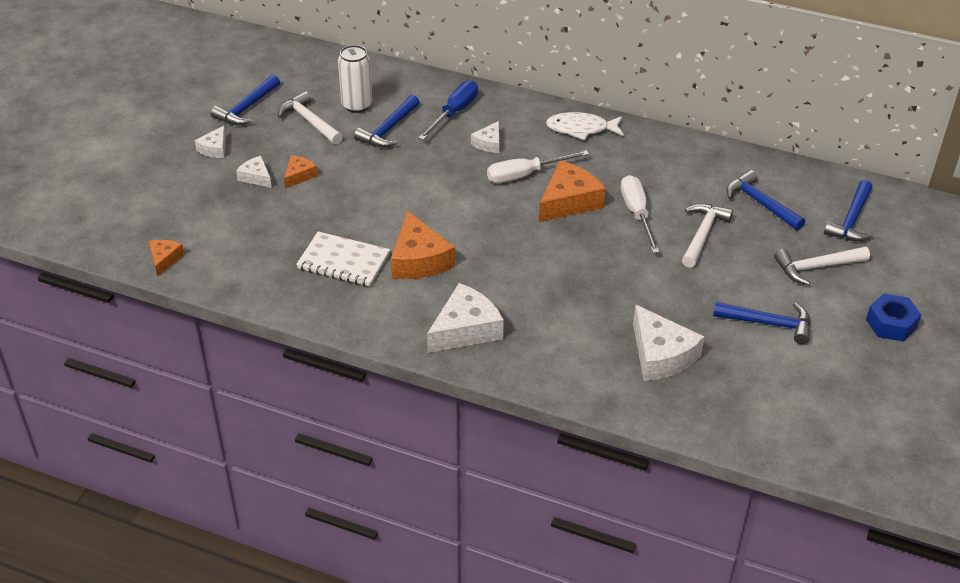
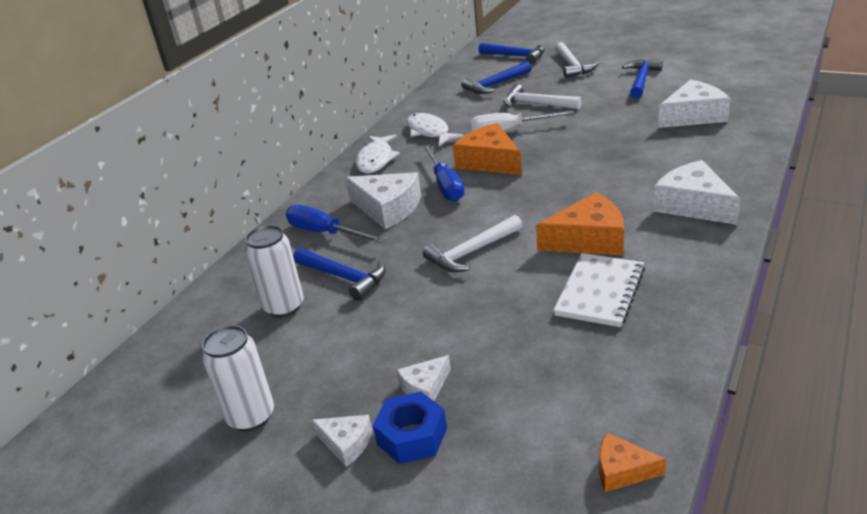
camera: 80 degrees left, 10 degrees down
blue hammer [211,75,280,125] -> white can [202,325,274,432]
white hammer [278,91,343,145] -> white hammer moved to [423,215,523,272]
orange cheese [284,155,318,189] -> none
white cheese [471,121,499,153] -> white cheese [345,172,421,229], size x1.87
white screwdriver [487,150,589,183] -> blue screwdriver [423,145,465,201]
blue nut [866,293,921,342] -> blue nut moved to [373,391,447,464]
none -> white fish [407,113,464,146]

